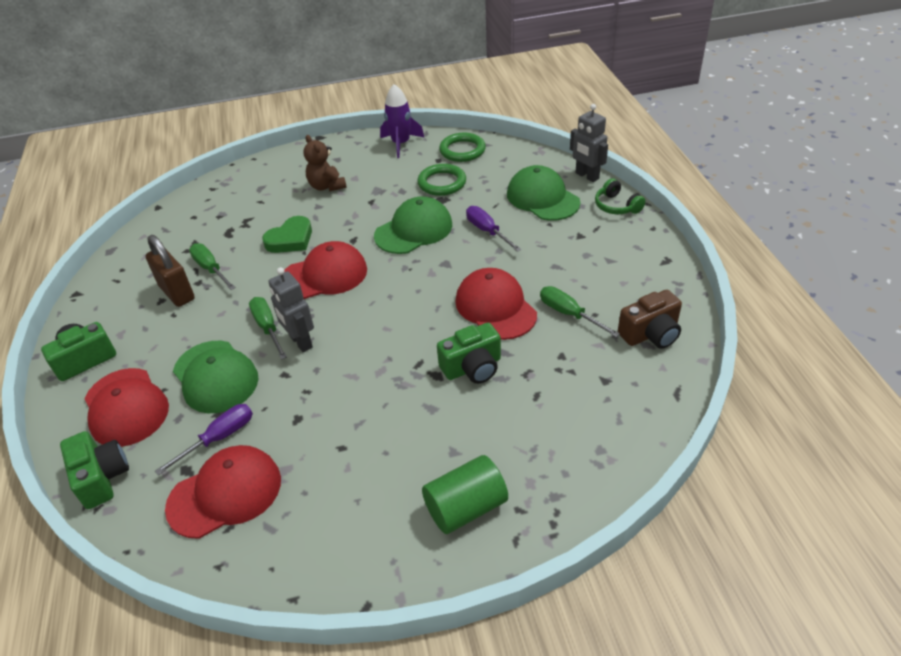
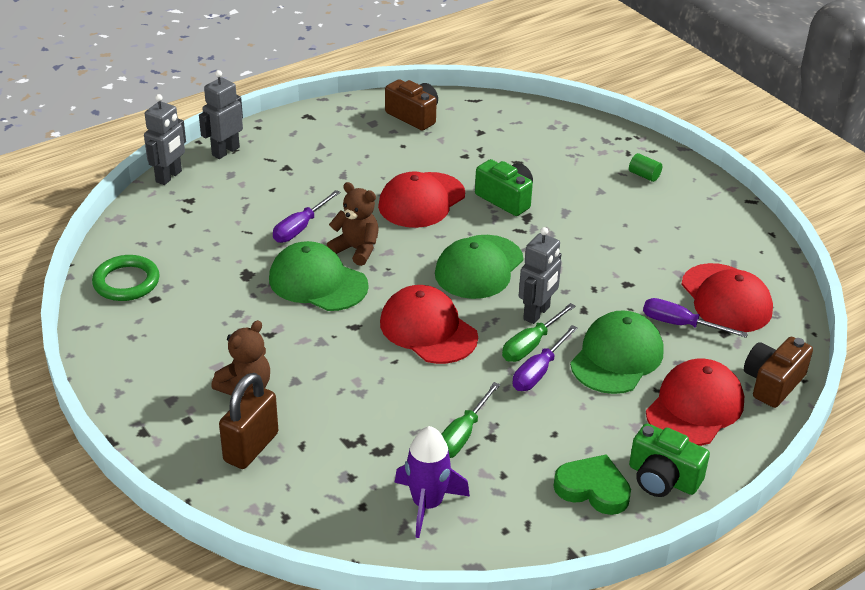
camera: 115 degrees left, 5 degrees down
green camera [60,431,129,509] -> brown camera [744,337,813,408]
brown padlock [145,235,195,307] -> brown padlock moved to [219,373,278,469]
red cap [165,445,281,539] -> red cap turned 150 degrees counterclockwise [681,263,773,332]
green heart [262,216,312,253] -> green heart moved to [554,454,631,515]
purple rocket [380,84,425,158] -> purple rocket moved to [395,426,470,538]
green ring [417,164,466,196] -> none
green cylinder [422,455,508,534] -> green cylinder [629,153,662,182], size x0.50
green cap [507,165,580,221] -> green cap moved to [435,235,523,299]
green screwdriver [540,286,620,338] -> none
green headphones [595,178,646,214] -> grey robot [199,70,243,159]
none -> brown teddy bear [327,182,379,266]
none -> purple screwdriver [512,325,578,391]

